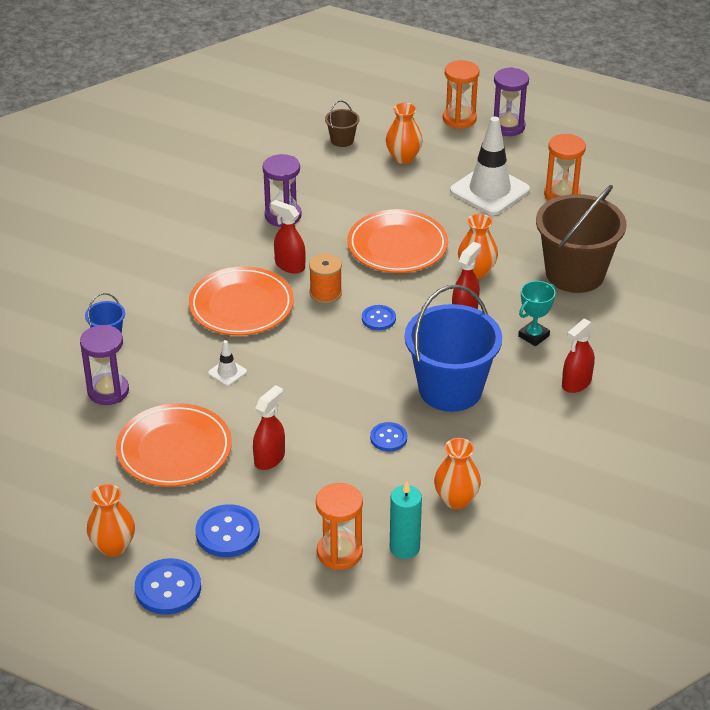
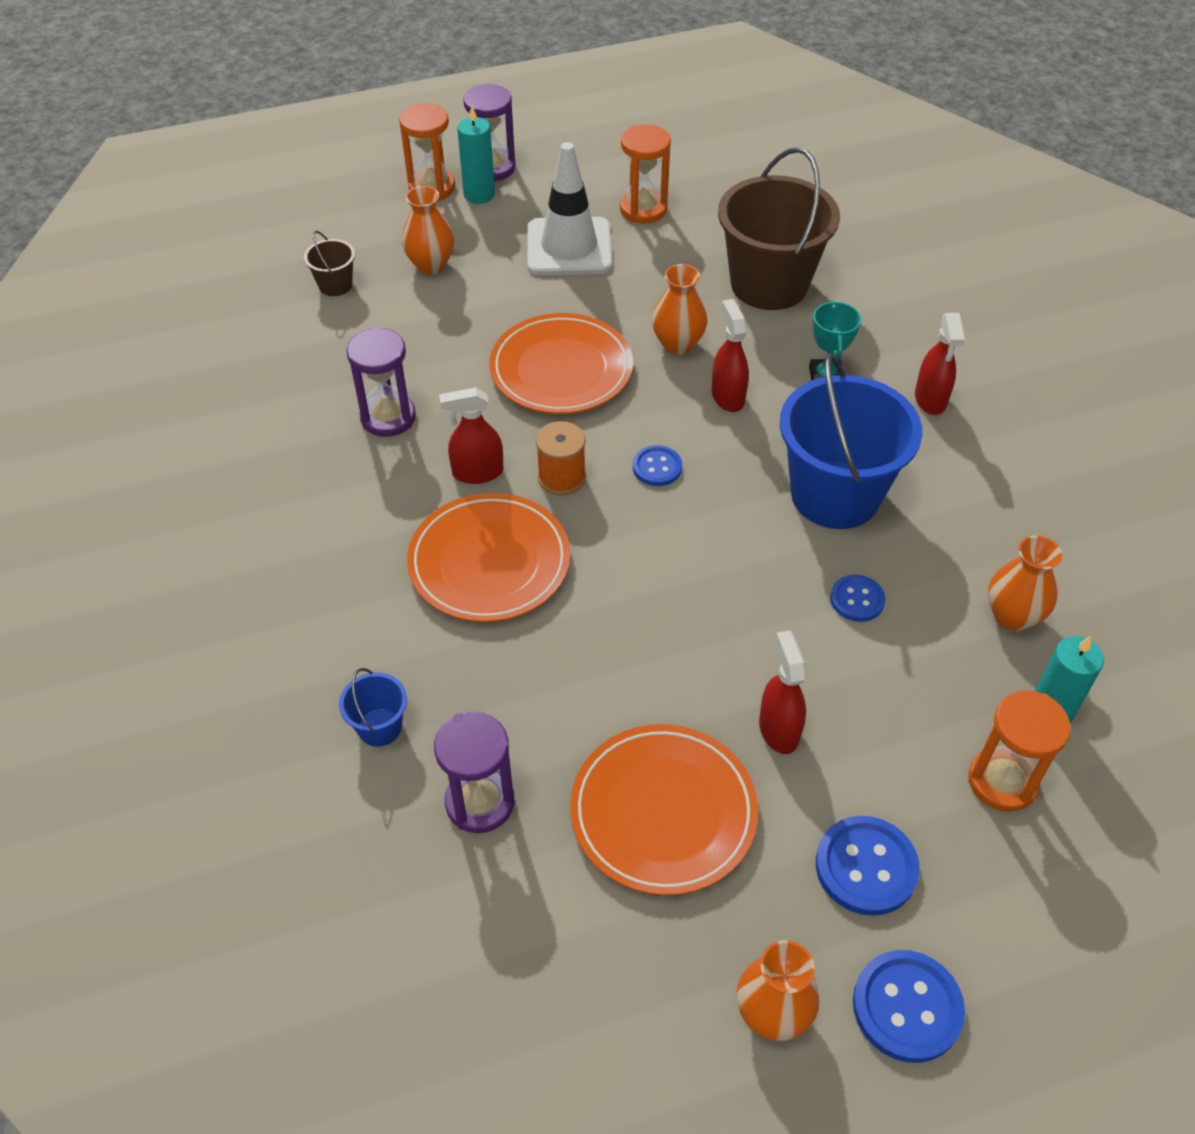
camera: 45 degrees left, 10 degrees up
white traffic cone [208,340,247,386] -> none
none -> turquoise candle [457,106,495,204]

